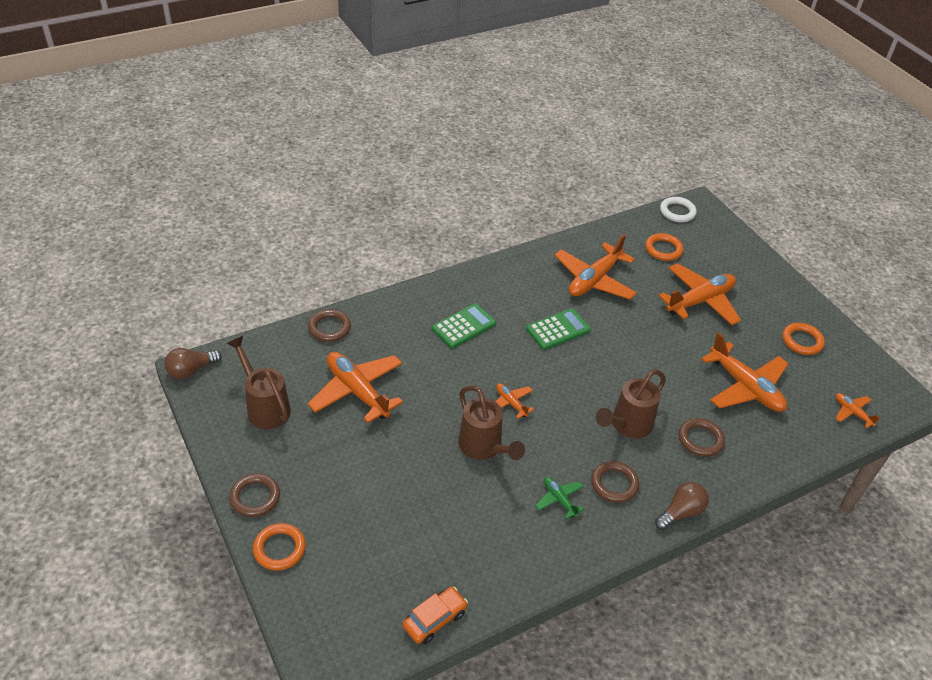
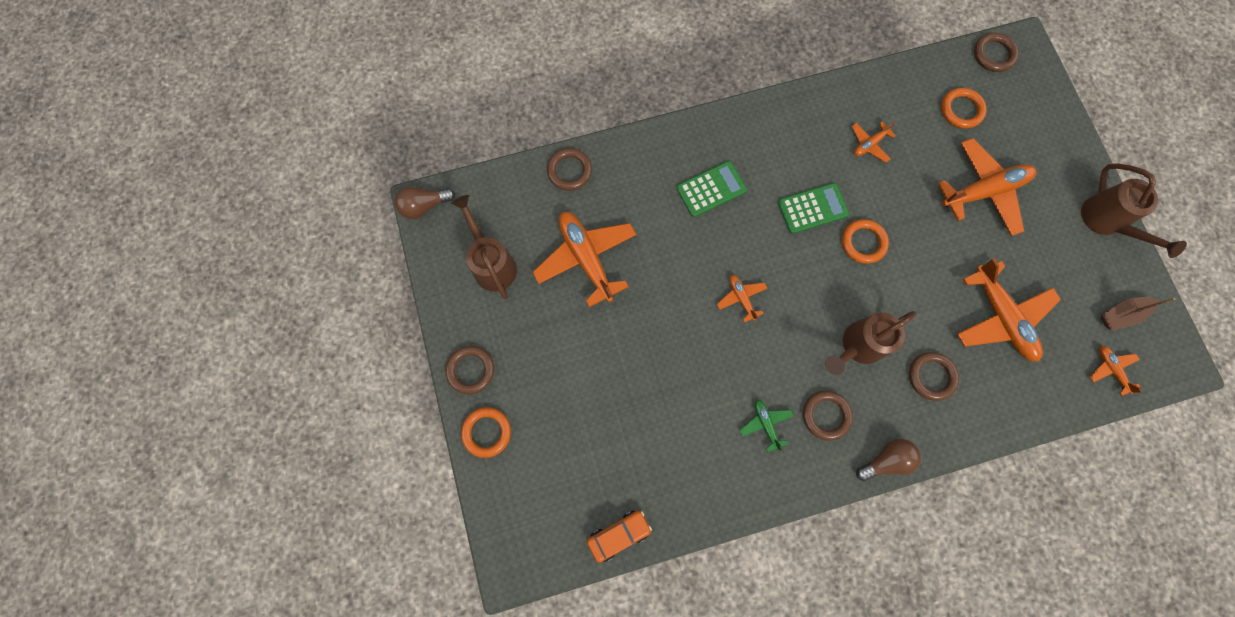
camera: 15 degrees right, 30 degrees up
brown watering can [458,386,525,460] -> brown watering can moved to [1081,163,1187,258]
orange plane [554,234,637,300] -> orange plane [851,122,896,163], size x0.48
white ring [660,197,697,222] -> brown ring [974,33,1019,72]
orange ring [782,323,825,355] -> orange ring moved to [842,219,889,264]
none -> brown boat [1101,297,1175,330]

